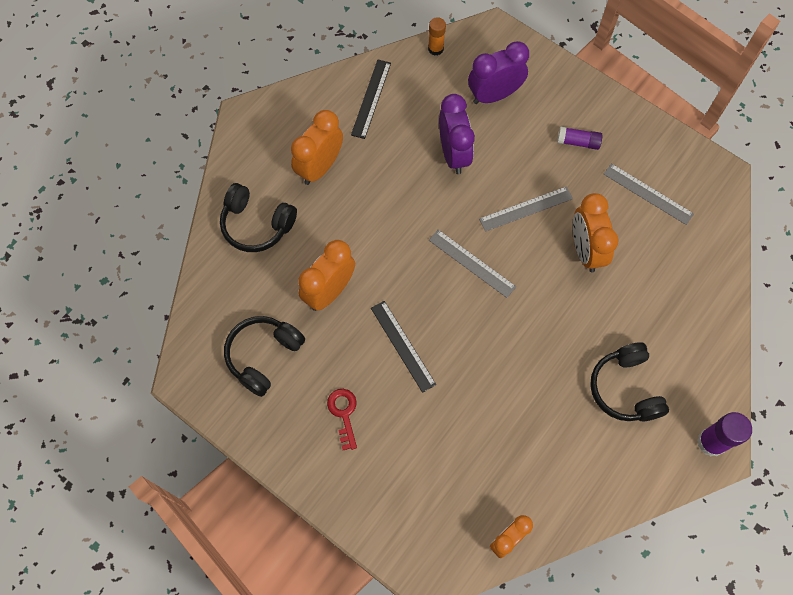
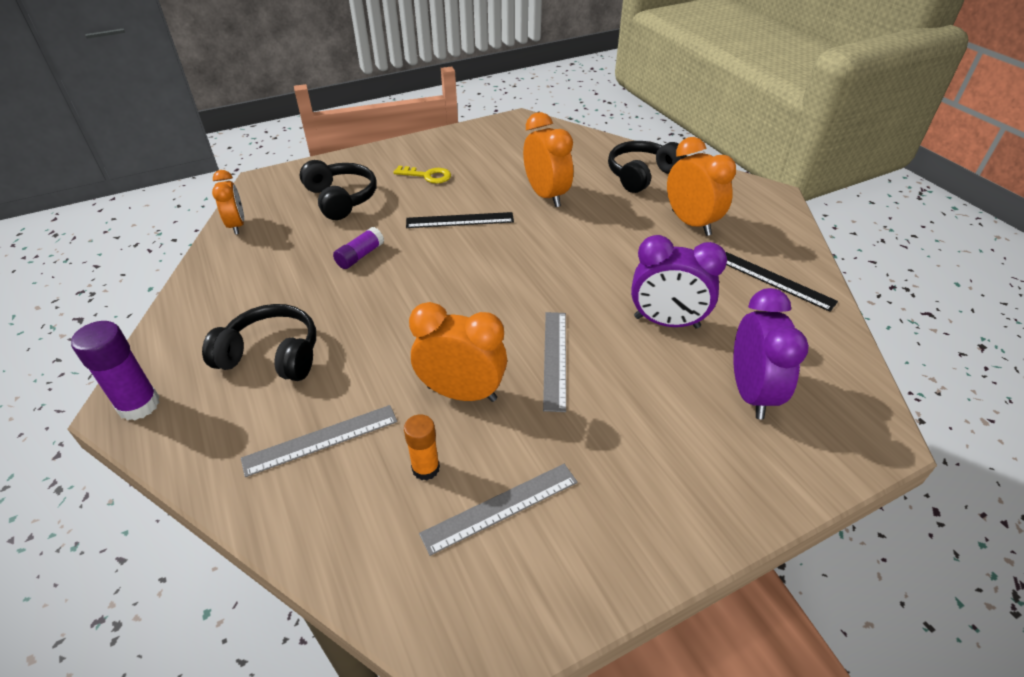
camera: 115 degrees right, 25 degrees down
black headphones [224,316,305,397] -> black headphones moved to [300,160,377,220]
red key [327,389,357,450] -> yellow key [393,166,451,184]
orange glue stick [428,17,446,56] -> orange glue stick moved to [404,414,440,480]
grey ruler [429,230,516,298] -> grey ruler moved to [241,405,398,477]
purple glue stick [557,127,602,150] -> purple glue stick moved to [333,227,384,269]

